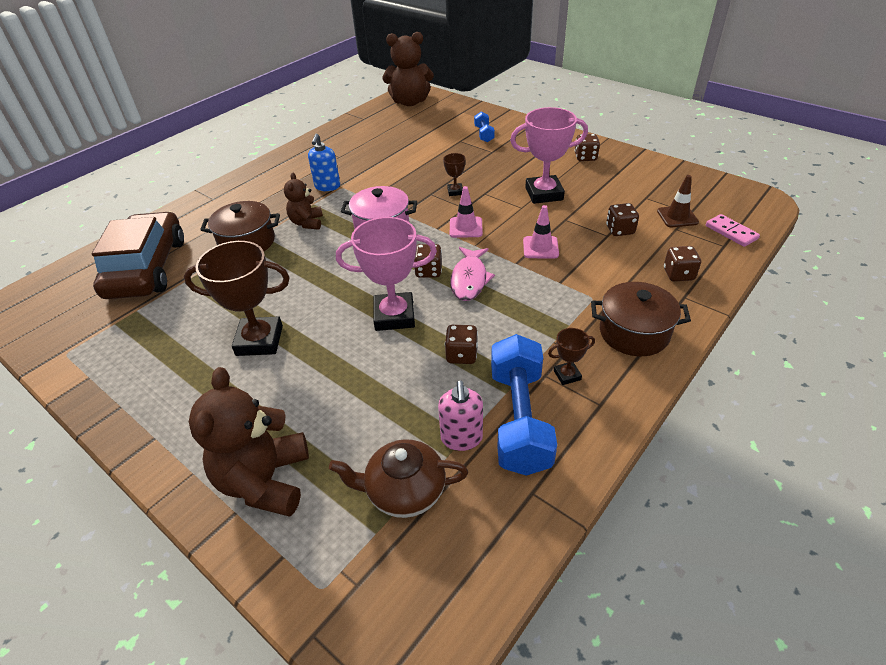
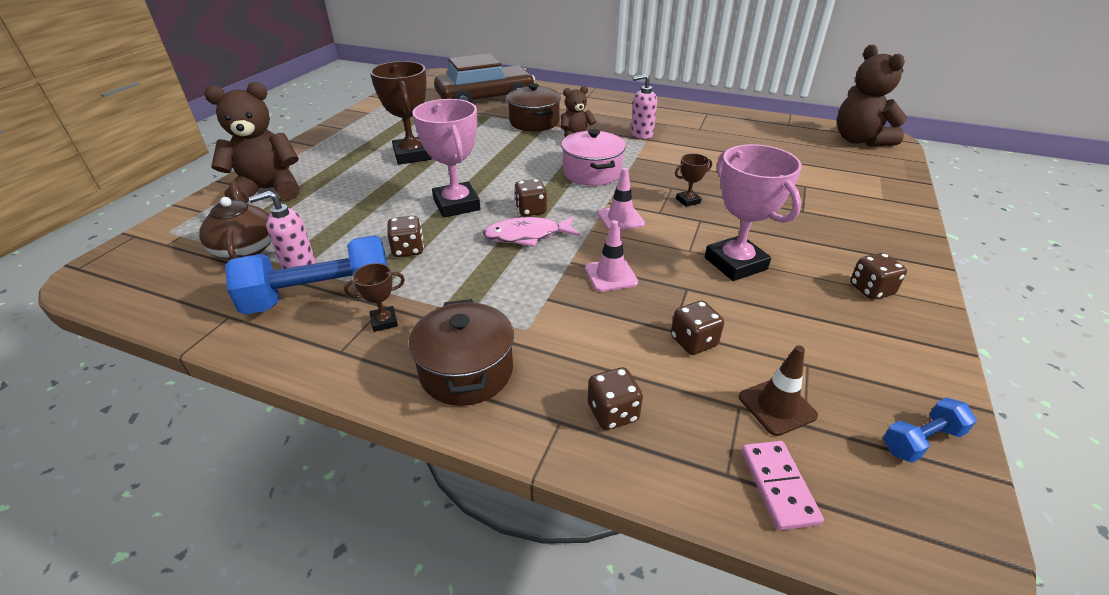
camera: 70 degrees right, 5 degrees down
blue soap dispenser [308,134,340,191] -> pink soap dispenser [631,74,657,139]
blue dumbbell [474,112,495,142] -> blue dumbbell moved to [883,398,977,463]
brown trophy [548,328,595,385] -> brown trophy turned 75 degrees counterclockwise [344,263,405,332]
pink domino [706,214,760,247] -> pink domino turned 45 degrees counterclockwise [741,441,824,530]

